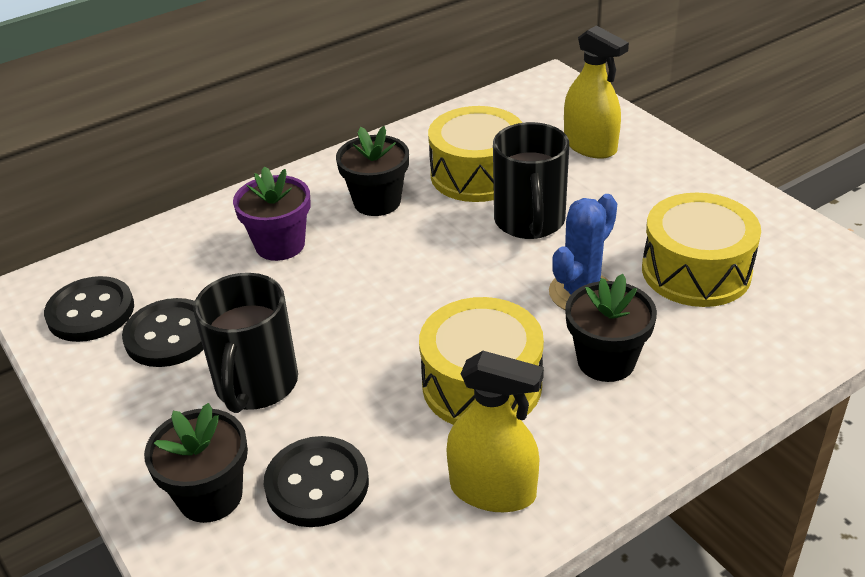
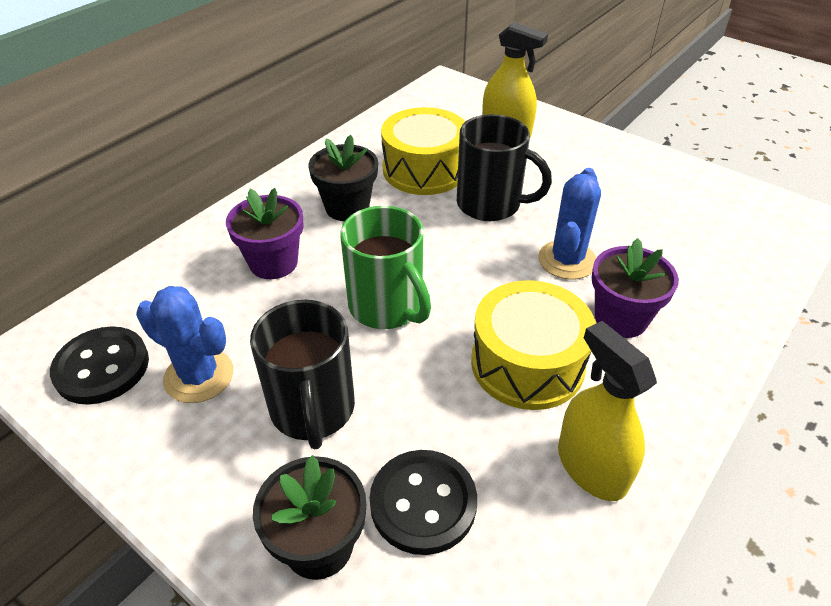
camera: 20 degrees left, 5 degrees up
black button [122,298,204,367] -> blue cactus [136,286,233,403]
yellow spray bottle [446,351,544,512] -> yellow spray bottle turned 120 degrees counterclockwise [558,321,657,501]
black mug [493,122,569,239] -> black mug turned 45 degrees counterclockwise [457,114,552,221]
black flower pot [565,274,657,382] -> purple flower pot [592,238,679,338]
yellow drum [642,193,761,307] -> none
none -> green mug [340,206,431,329]

